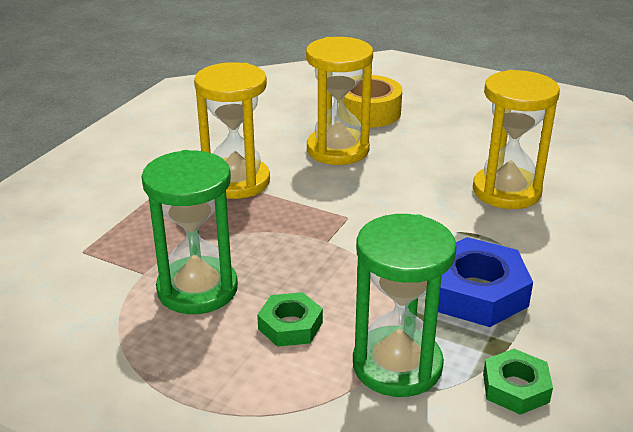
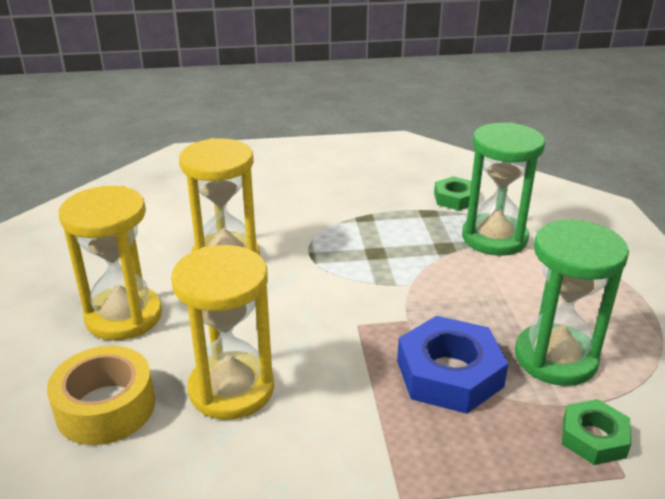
camera: 125 degrees left, 0 degrees up
yellow hourglass [194,62,270,199] -> yellow hourglass moved to [59,186,162,340]
green nut [257,292,323,347] -> green nut moved to [562,399,631,465]
blue nut [438,237,533,327] -> blue nut moved to [397,316,509,414]

